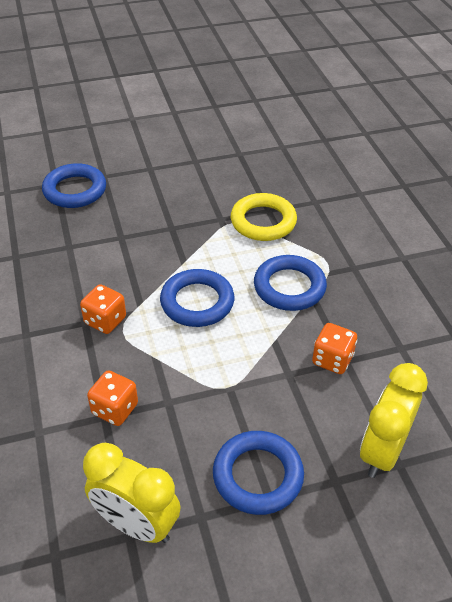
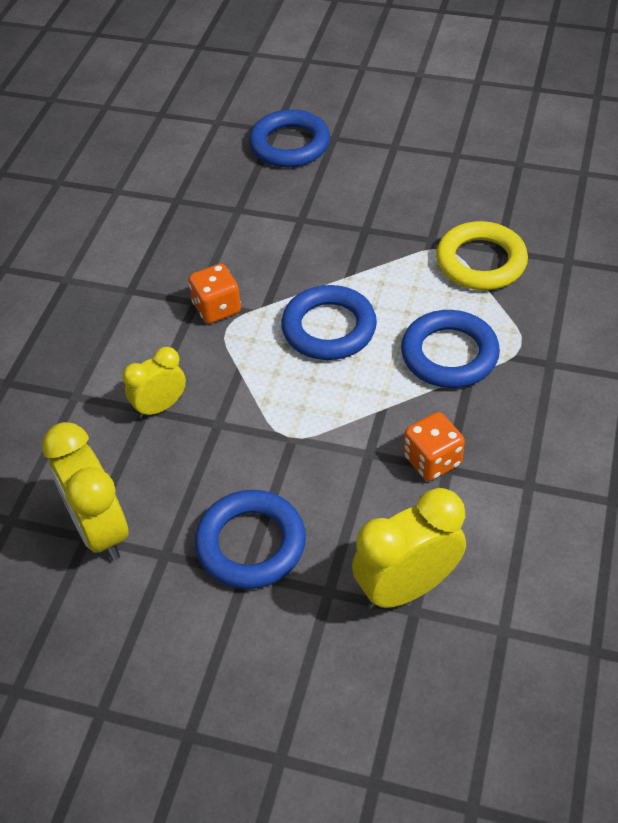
camera: 35 degrees right, 5 degrees up
orange dice [87,370,138,426] -> yellow clock [123,347,186,419]

